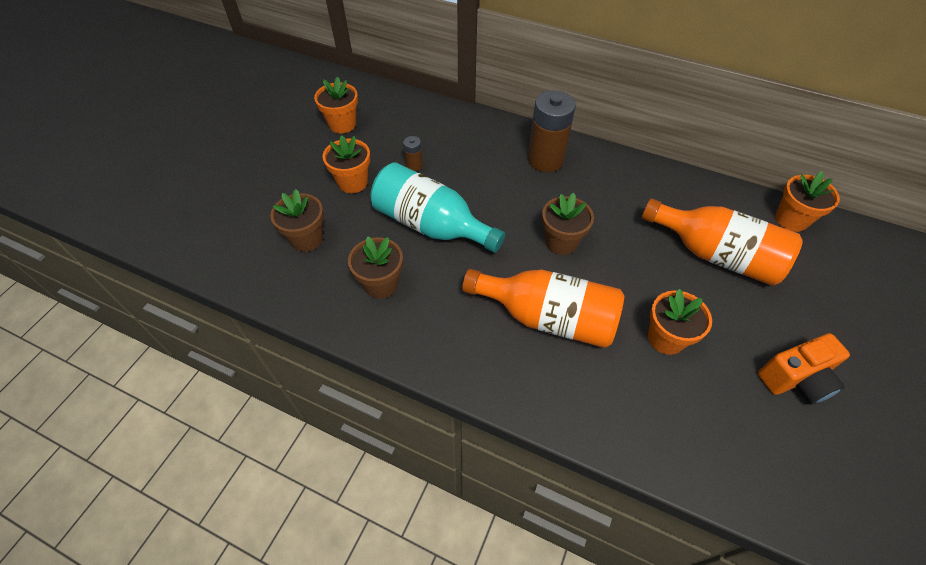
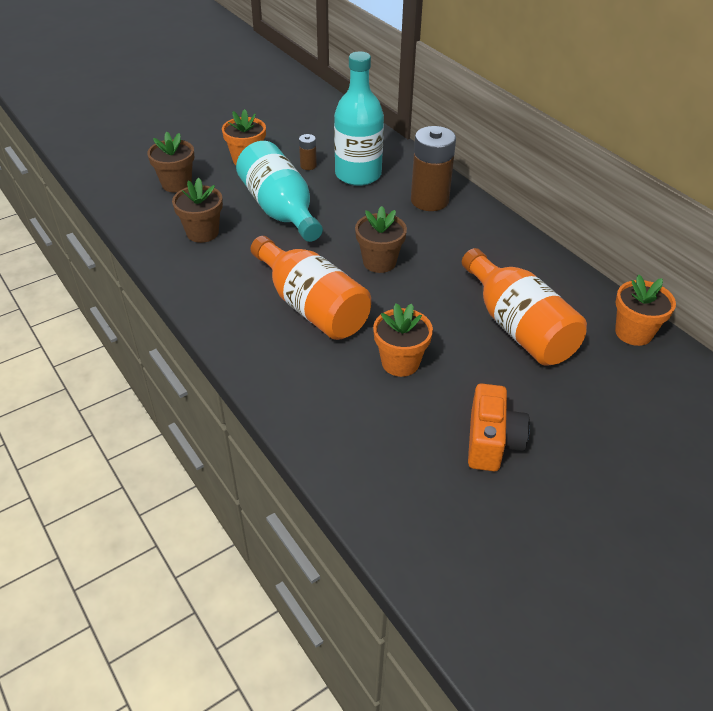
camera: 30 degrees right, 10 degrees down
orange flower pot [314,77,358,134] -> none
orange camera [758,333,850,404] -> orange camera turned 90 degrees counterclockwise [468,383,530,471]
none -> turquoise bottle [334,51,384,186]

